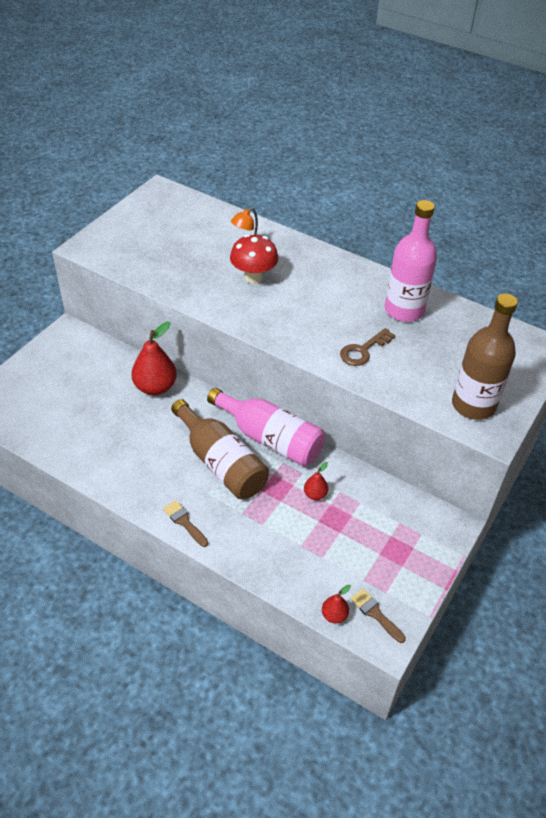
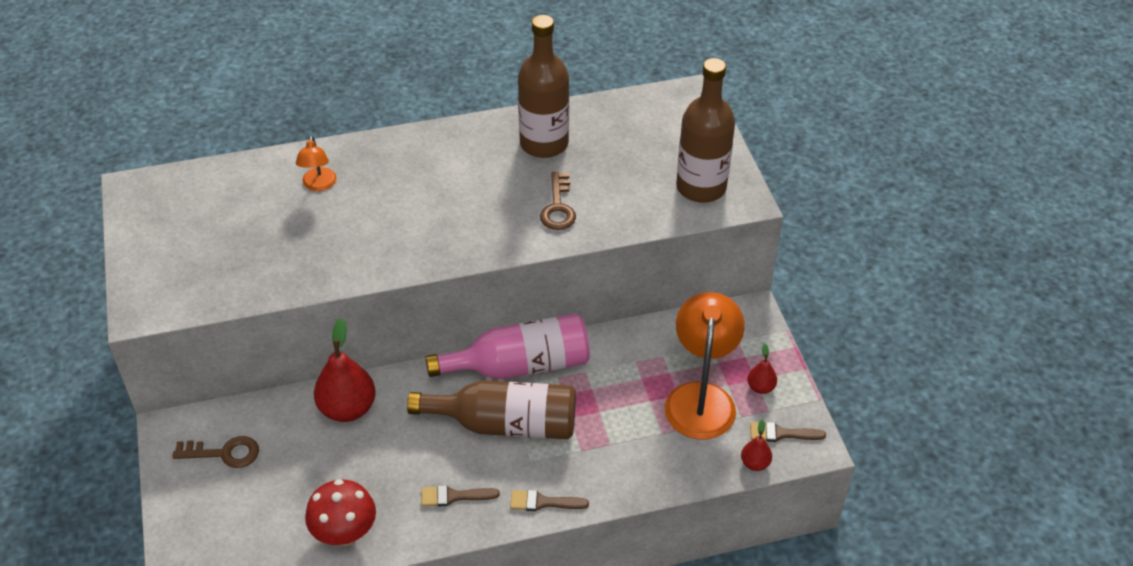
camera: 45 degrees left, 0 degrees up
red mushroom [230,234,278,284] -> red mushroom moved to [305,479,376,546]
red pear [304,462,328,500] -> red pear moved to [747,344,777,394]
pink bottle [385,200,437,322] -> brown bottle [518,15,569,158]
none -> brown key [173,436,259,468]
none -> brown brush [421,485,500,507]
none -> orange lamp [665,292,745,440]

